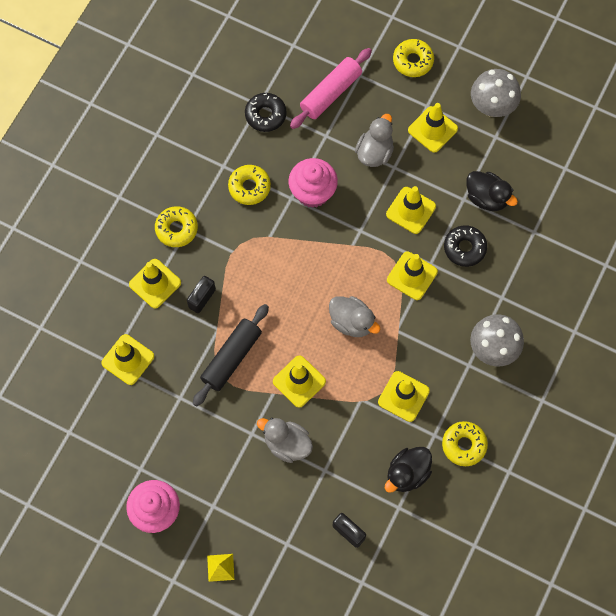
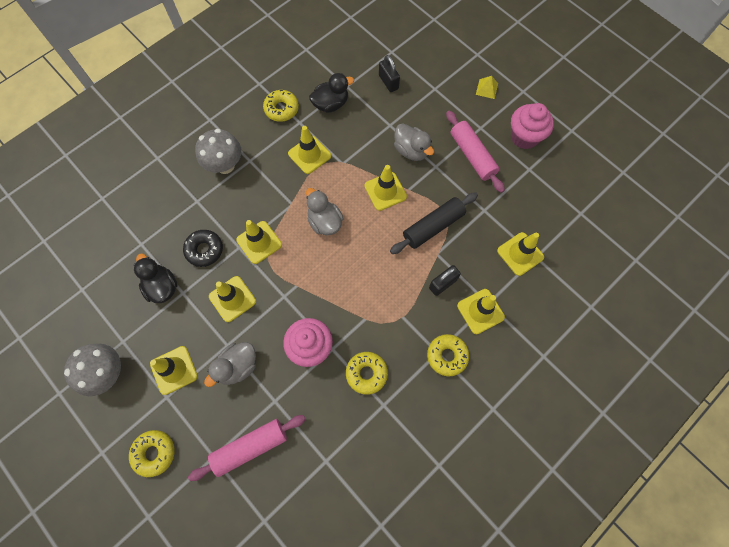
camera: 160 degrees left, 0 degrees up
black donut [245,93,286,132] -> none
none -> pink rolling pin [446,111,505,193]

